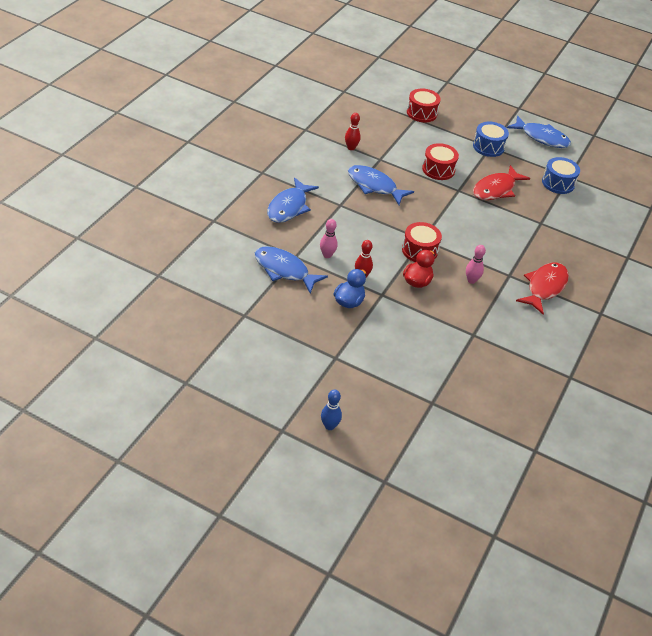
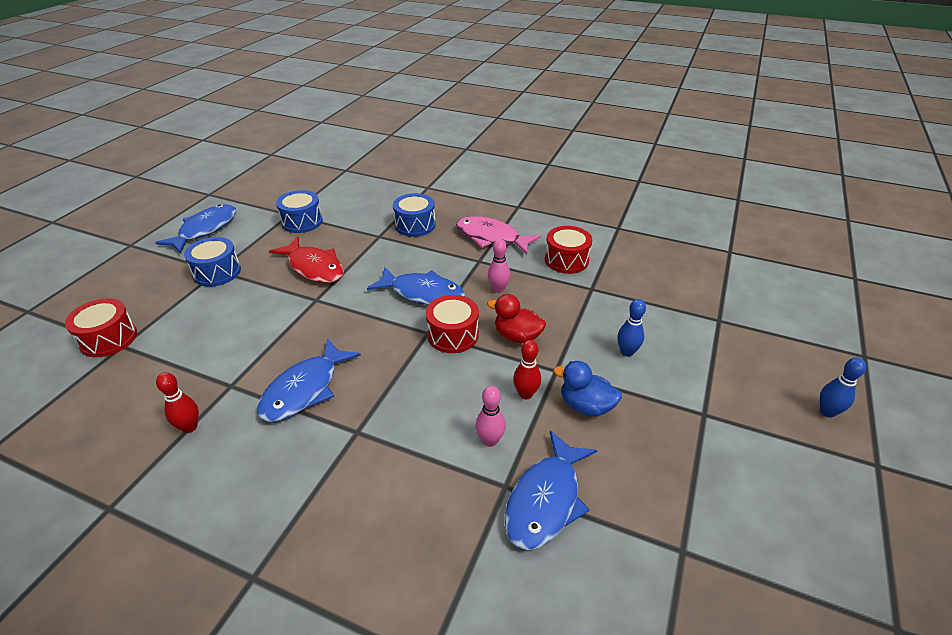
camera: 90 degrees left, 5 degrees down
blue fish [267,177,319,223] -> blue fish moved to [367,267,465,305]
red drum [422,143,459,180] -> red drum moved to [545,226,592,274]
red fish [516,262,569,314] -> pink fish [456,216,541,254]
none -> blue drum [393,193,436,237]
none -> blue bowling pin [618,299,646,357]

